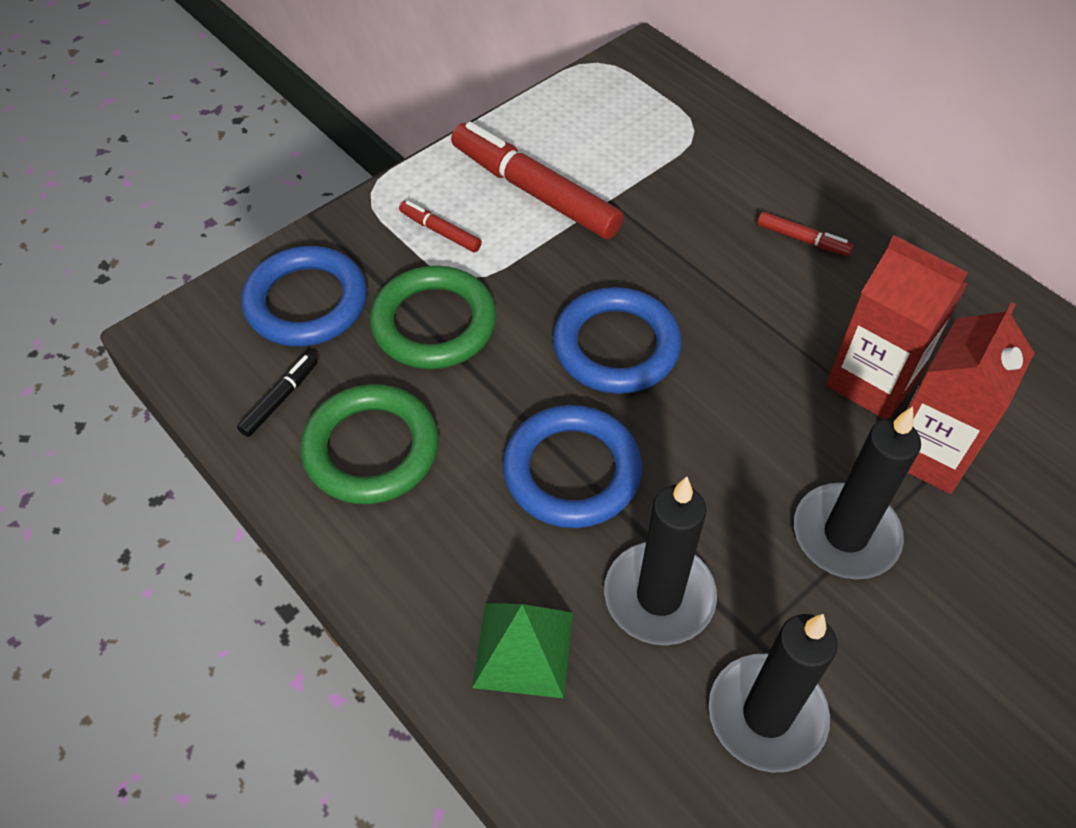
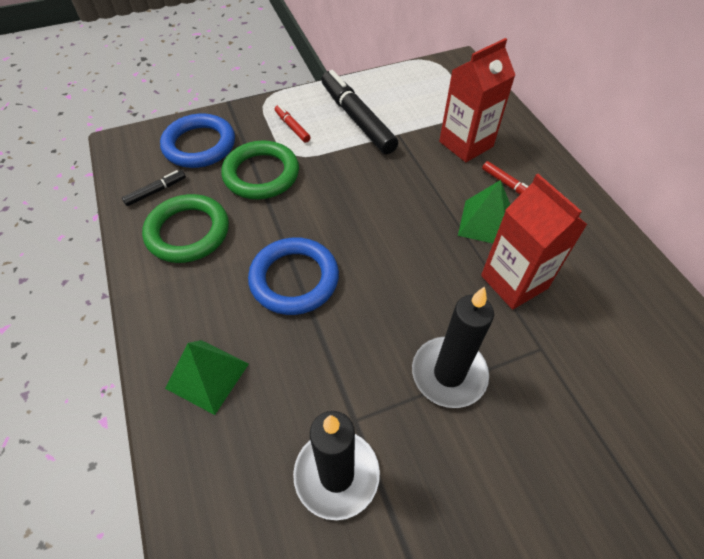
camera: 20 degrees right, 0 degrees up
red marker [451,122,624,239] -> black marker [321,70,398,154]
blue ring [553,287,682,394] -> none
black candle [604,477,717,645] -> none
red carton [907,302,1034,494] -> red carton moved to [439,38,515,162]
none -> green pyramid [458,180,510,243]

